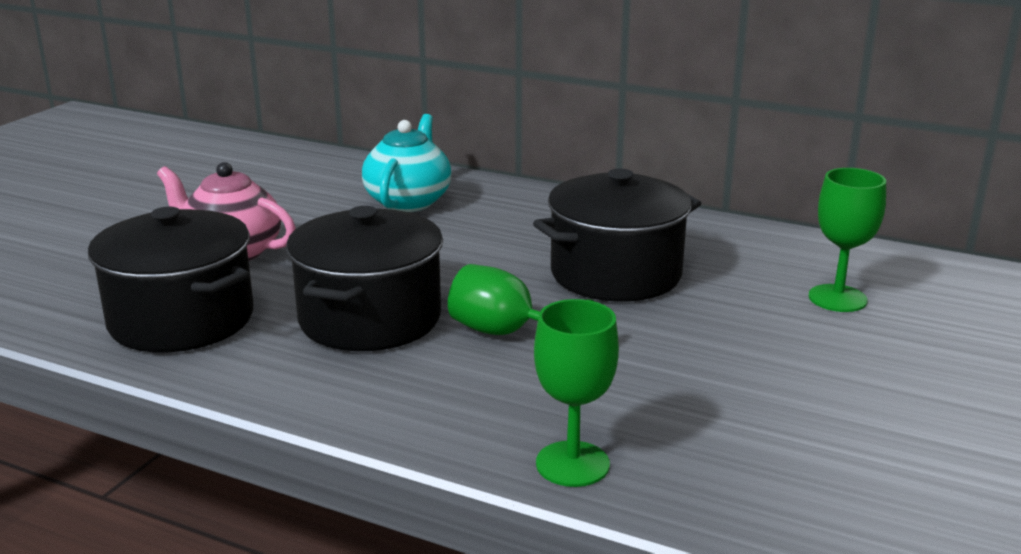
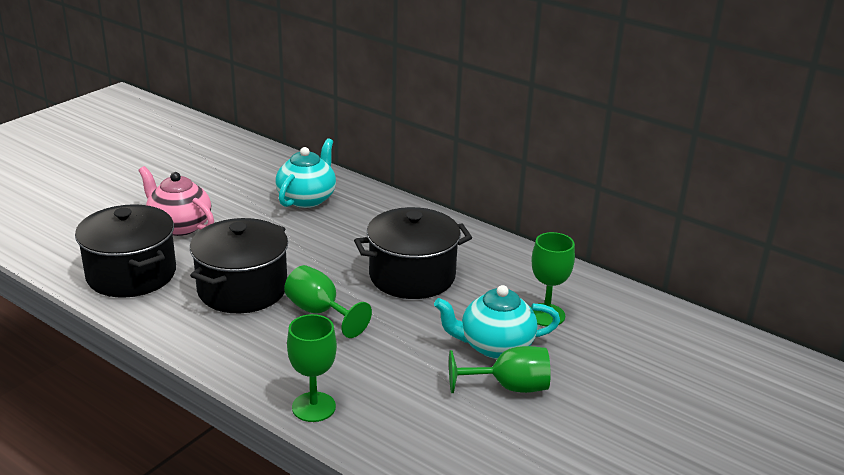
camera: 10 degrees right, 5 degrees up
none -> turquoise teapot [434,285,560,359]
none -> green goblet [449,346,551,393]

